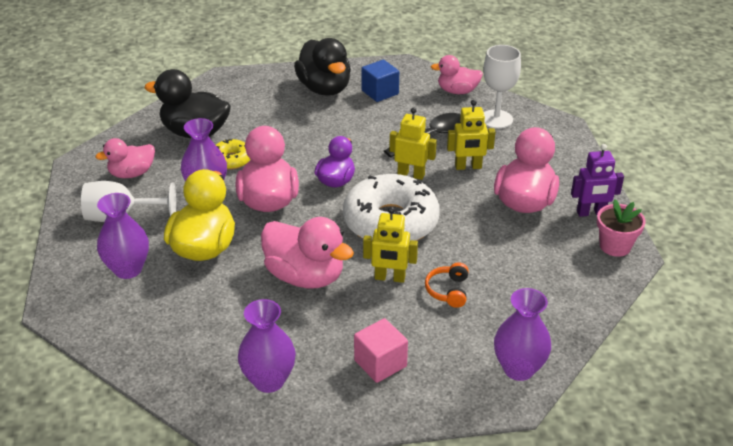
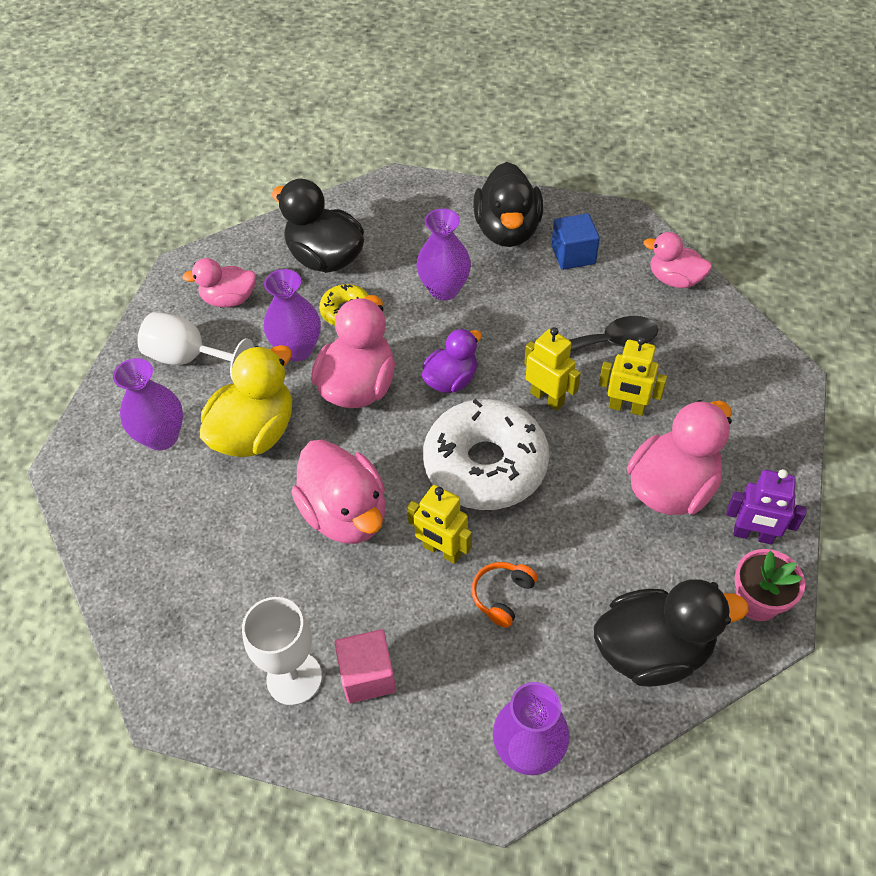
camera: 25 degrees right, 15 degrees up
purple vase [238,299,296,393] -> purple vase moved to [417,209,471,301]
white goblet [483,45,521,129] -> white goblet moved to [242,597,322,705]
none -> black duck [594,579,749,687]

